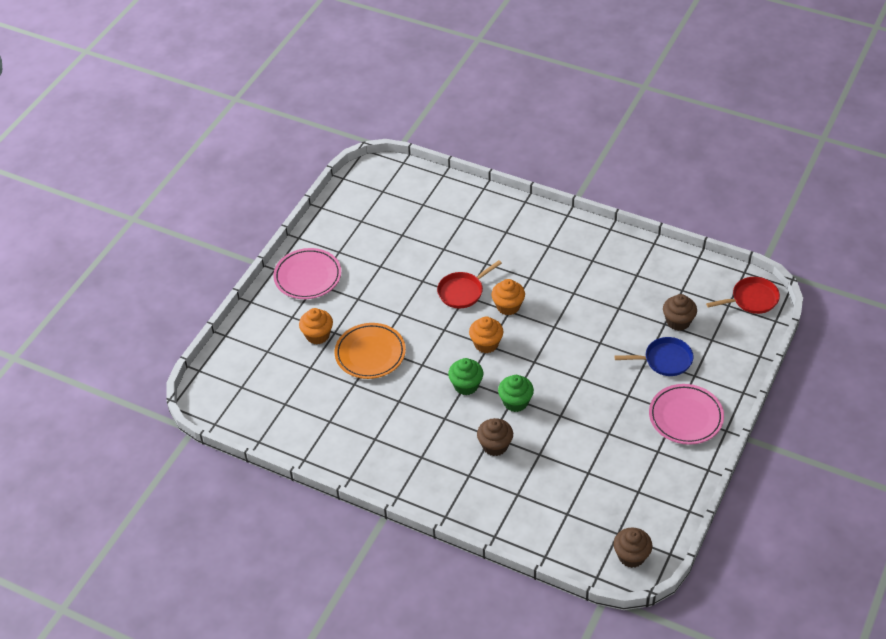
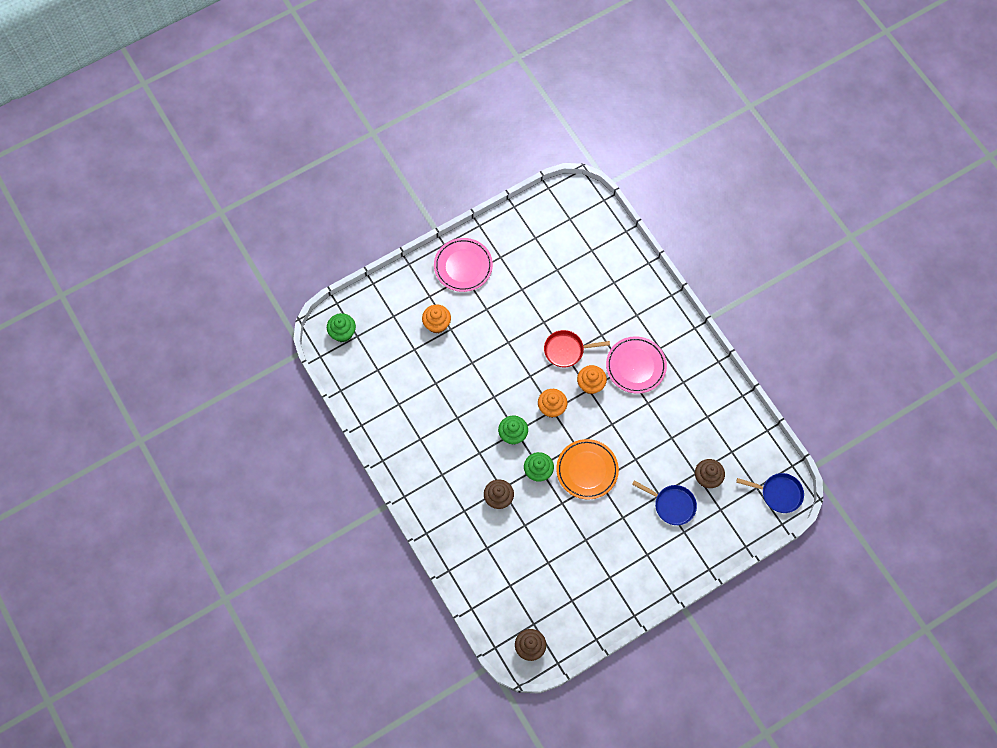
camera: 30 degrees right, 20 degrees up
orange plate [335,323,406,379] -> orange plate moved to [556,439,619,499]
pink plate [649,384,724,445] -> pink plate moved to [606,336,667,394]
red pan [706,277,780,314] -> blue pan [736,473,804,513]
none -> green cupcake [327,313,356,342]

